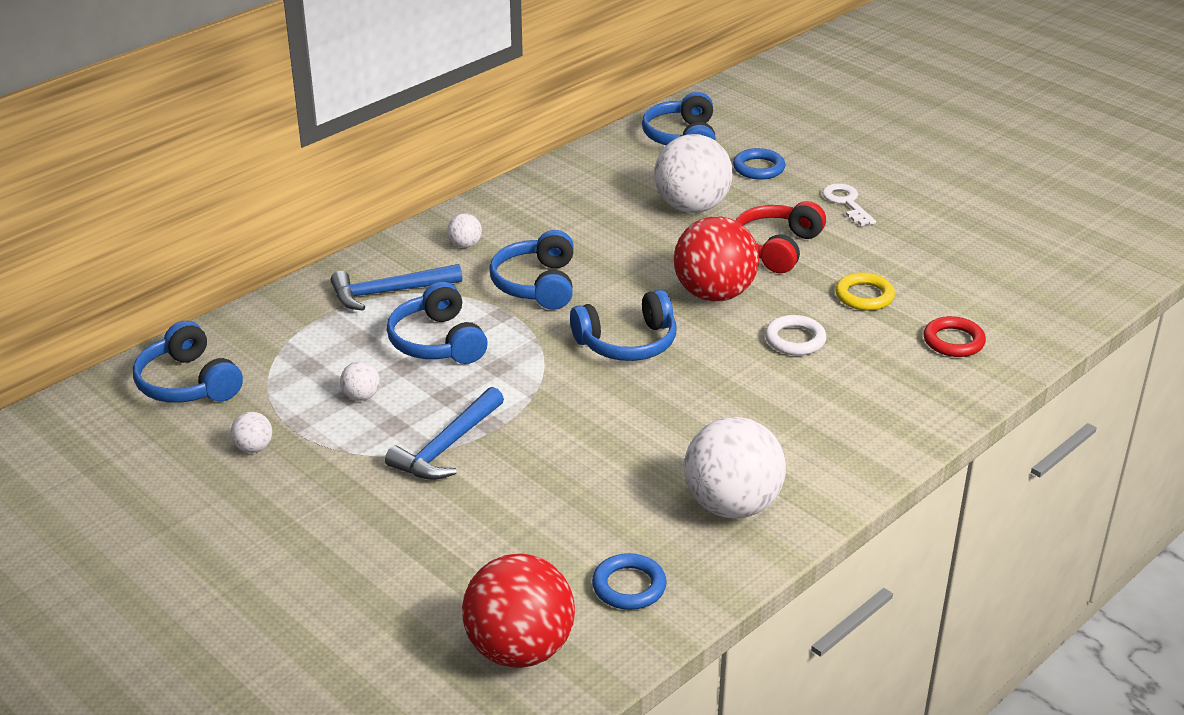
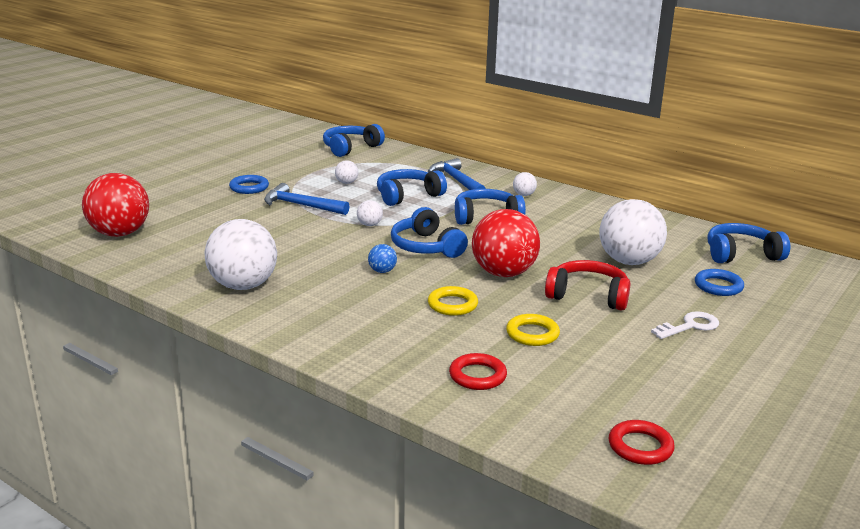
camera: 80 degrees right, 10 degrees down
white ball [230,412,272,453] -> white ball moved to [357,200,383,226]
blue ring [592,553,667,610] -> blue ring moved to [229,175,269,194]
white ring [765,315,827,356] -> yellow ring [428,286,478,316]
none -> blue ball [368,244,397,273]
none -> red ring [609,420,675,465]

